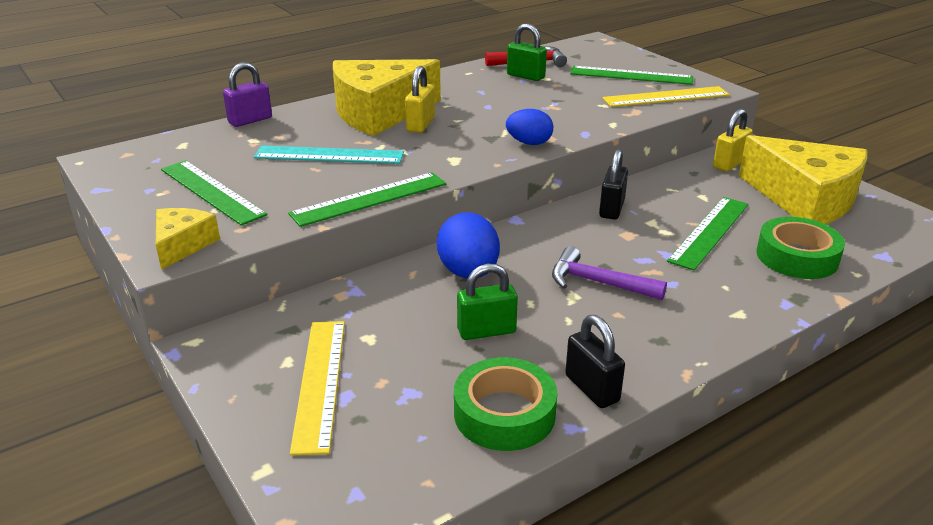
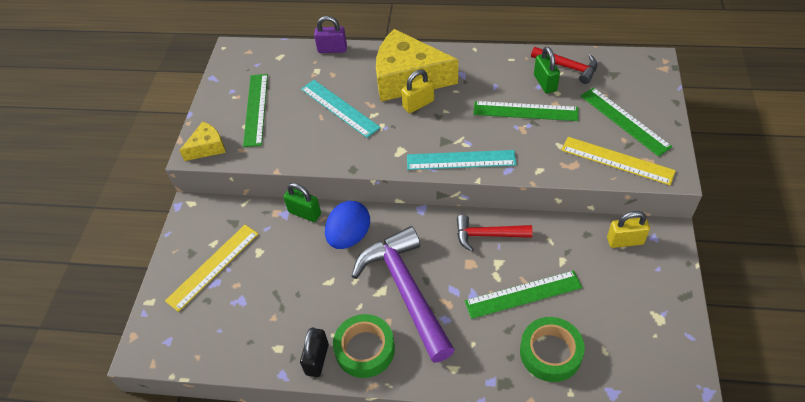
camera: 45 degrees right, 20 degrees up
green ruler [288,172,446,227] -> green ruler moved to [473,101,578,121]
green tape [454,357,557,451] -> green tape moved to [333,314,395,378]
green padlock [457,263,518,340] -> green padlock moved to [283,183,321,222]
blue egg [506,109,553,145] -> turquoise ruler [407,150,516,170]
purple hammer [552,246,667,300] -> purple hammer [352,226,455,363], size x1.84
black padlock [599,149,628,220] -> red hammer [457,215,533,252]
yellow cheese [739,135,867,224] -> none

